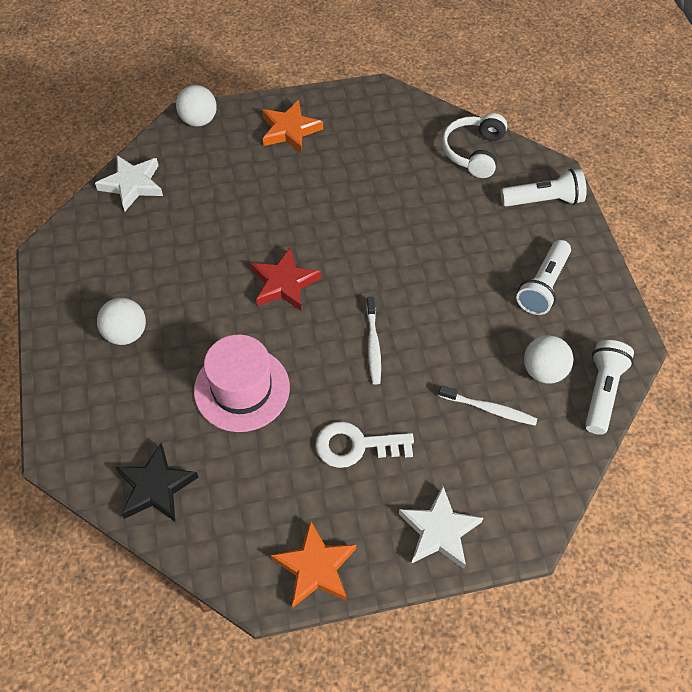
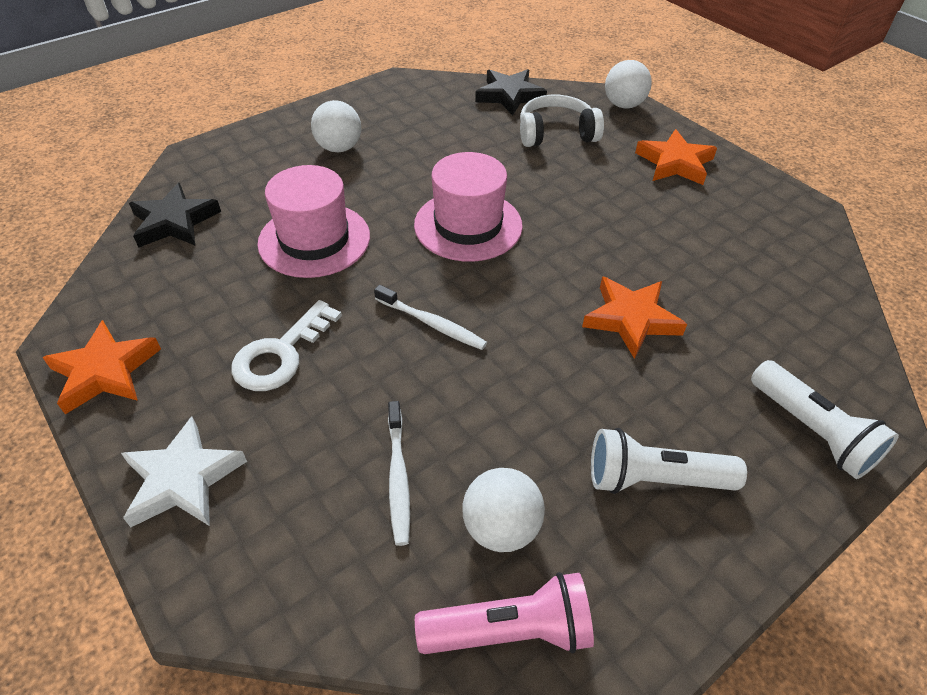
camera: 65 degrees right, 10 degrees down
white star [95,155,163,211] -> black star [475,69,547,116]
red star [251,248,321,311] -> pink hat [414,152,523,262]
white key [315,422,414,468] -> white key turned 120 degrees counterclockwise [231,300,342,391]
white toothbrush [366,297,381,384] -> white toothbrush turned 120 degrees counterclockwise [374,285,487,350]
white headphones [442,113,507,178] -> white headphones moved to [520,95,604,147]
white flashlight [585,340,634,435] -> pink flashlight [415,572,594,654]
none -> orange star [582,276,687,359]

